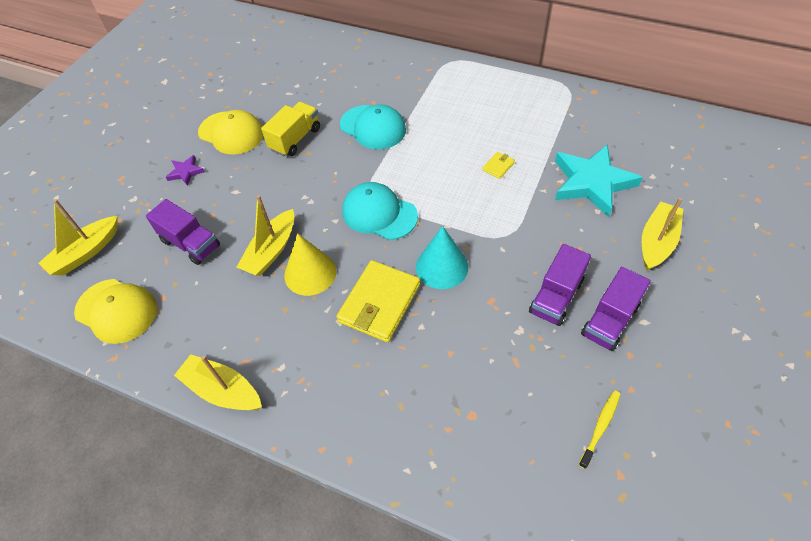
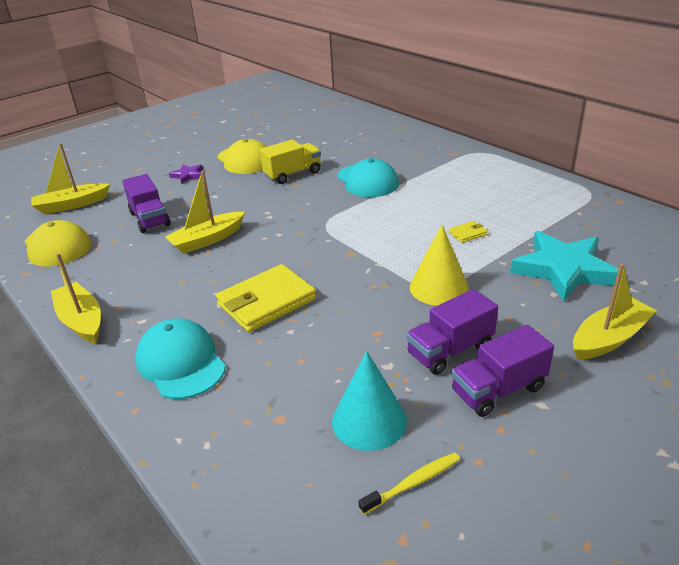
camera: 25 degrees right, 20 degrees down
yellow cone [284,233,337,296] -> yellow cone moved to [410,225,469,306]
turquoise cap [342,182,418,240] -> turquoise cap moved to [136,318,226,399]
turquoise cone [416,226,468,289] -> turquoise cone moved to [332,351,407,451]

